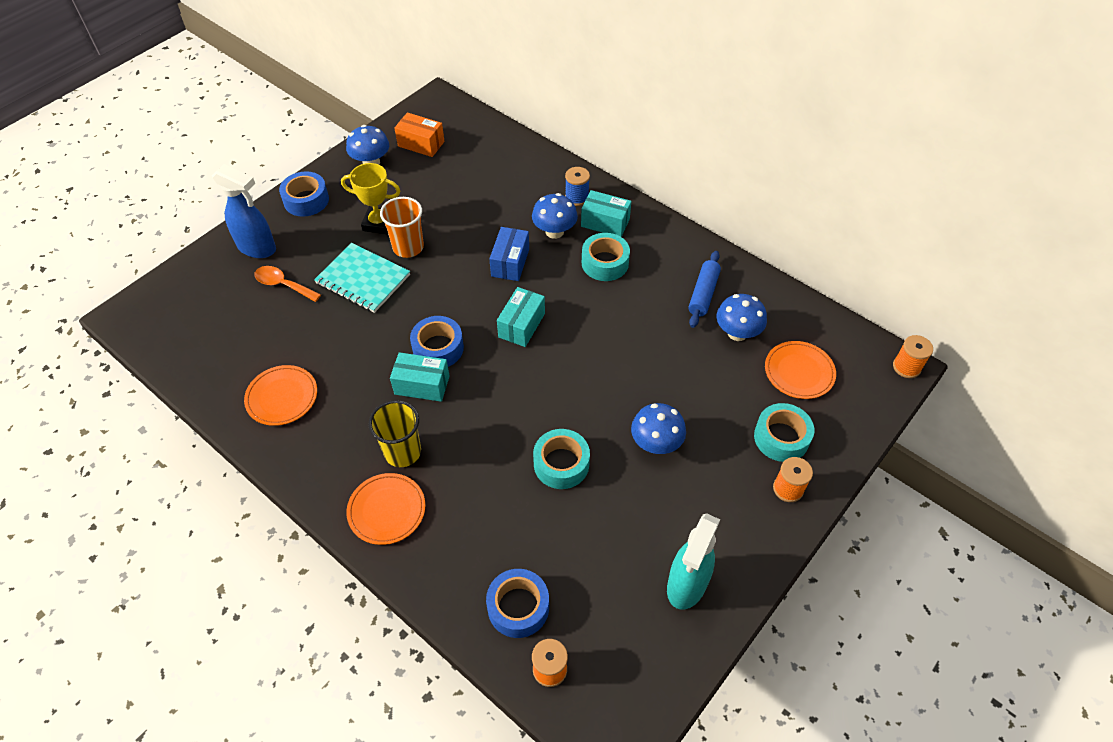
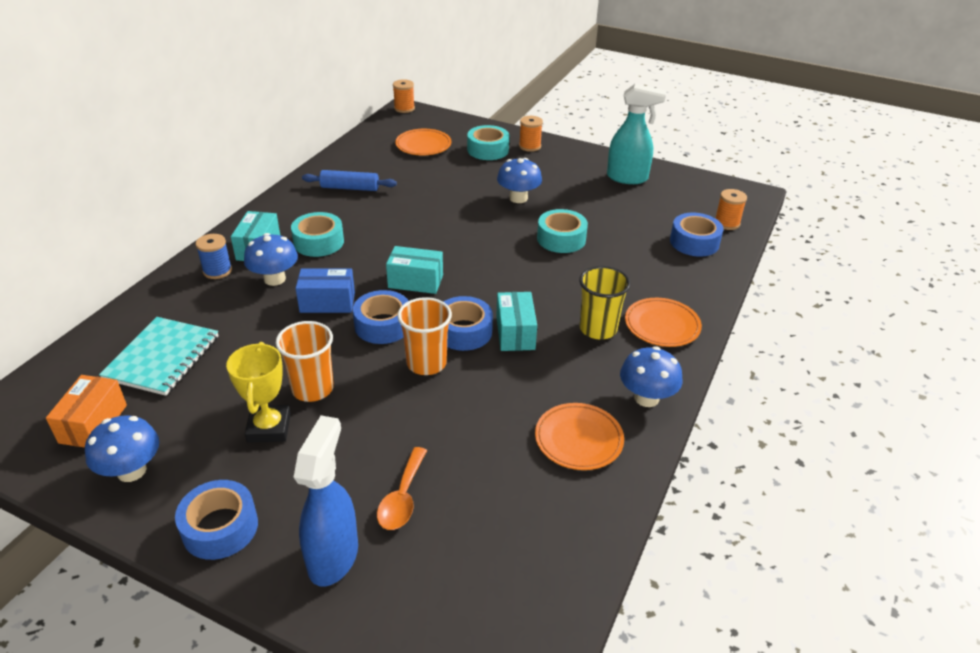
camera: 105 degrees left, 15 degrees down
turquoise notebook [314,243,410,313] -> turquoise notebook moved to [99,317,218,396]
blue mushroom [716,294,767,341] -> blue mushroom moved to [620,346,683,407]
none -> blue tape [353,290,408,344]
none -> orange cup [397,297,452,375]

